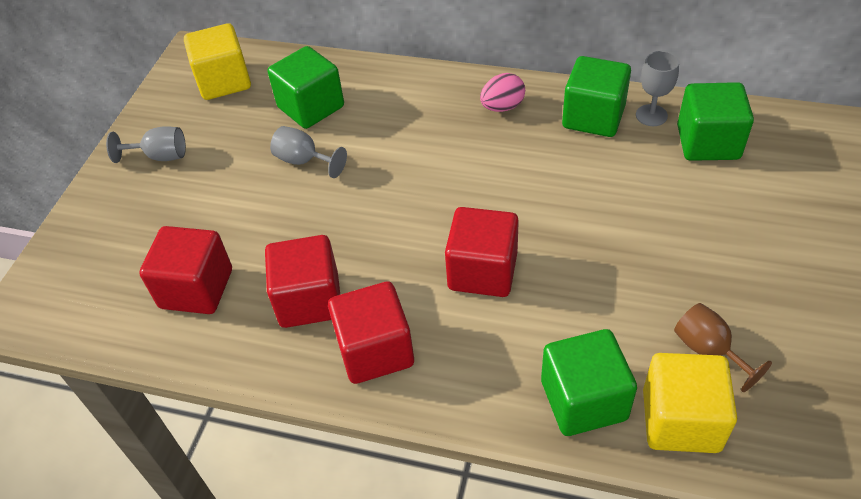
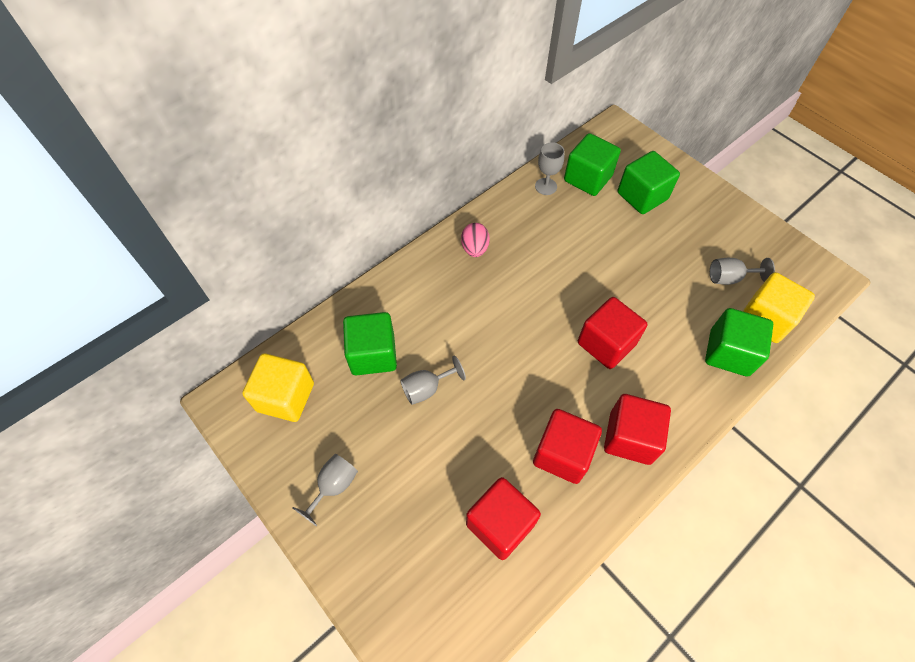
camera: 60 degrees left, 10 degrees up
green cube [562,56,631,137] -> green cube moved to [618,151,680,214]
brown goblet [674,303,772,392] -> grey goblet [710,258,775,285]

